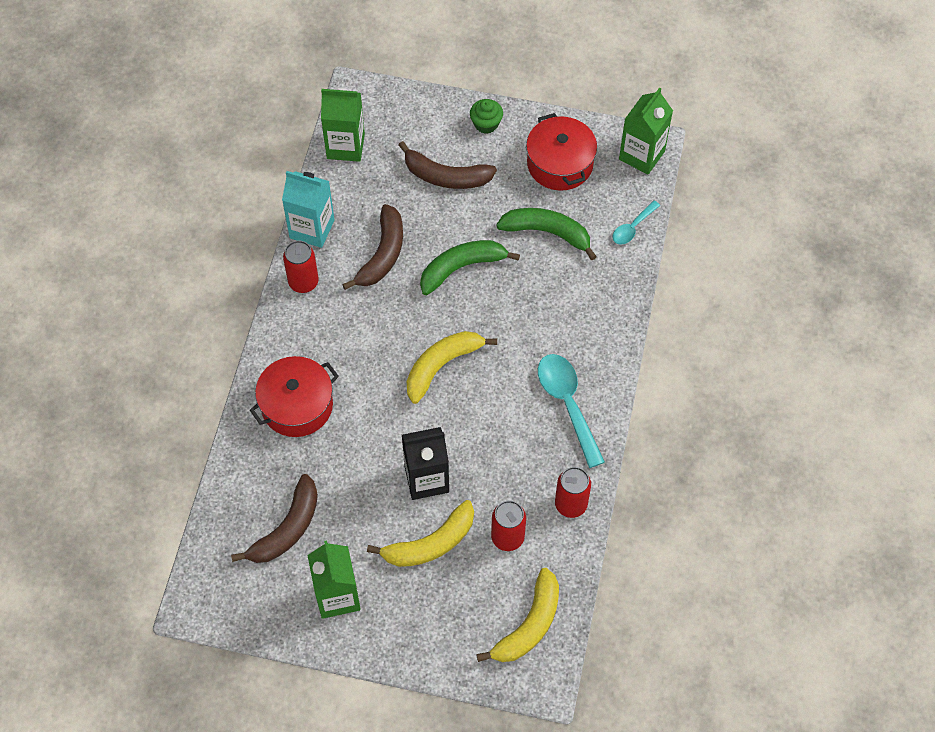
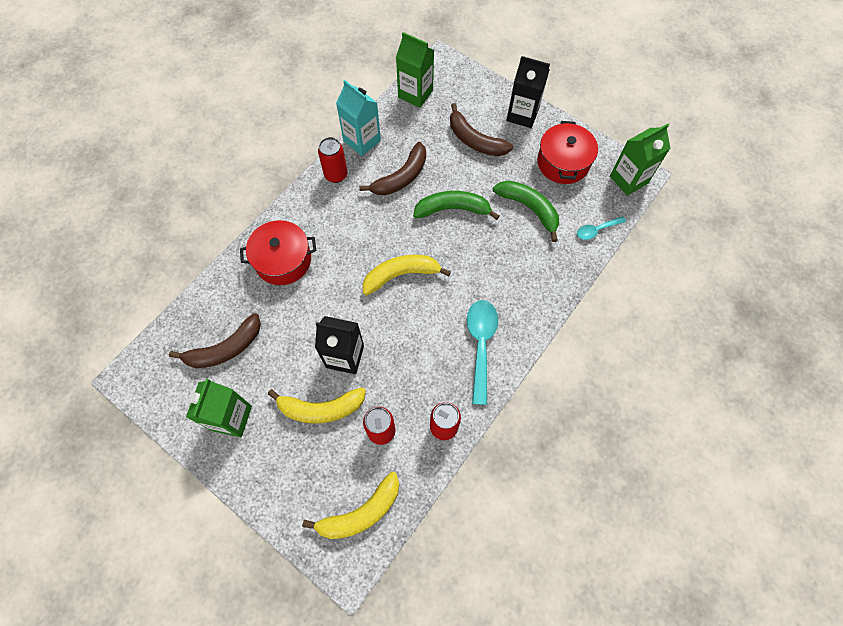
camera: 25 degrees right, 5 degrees up
green cupcake [470,99,503,134] -> black carton [506,56,550,128]

